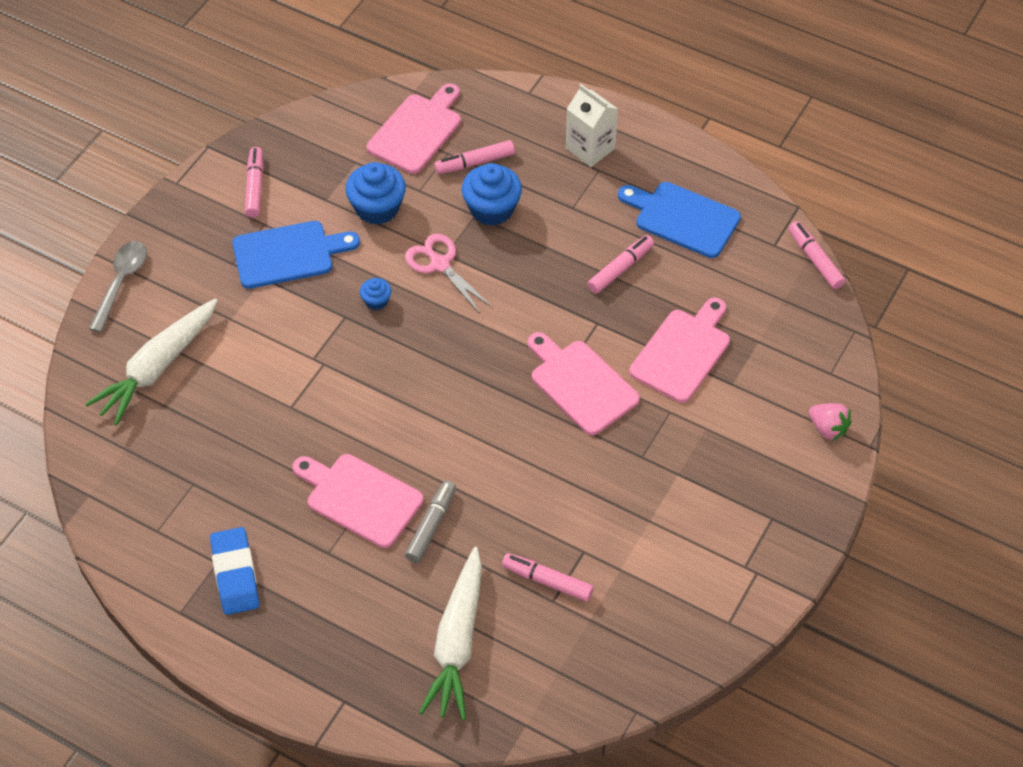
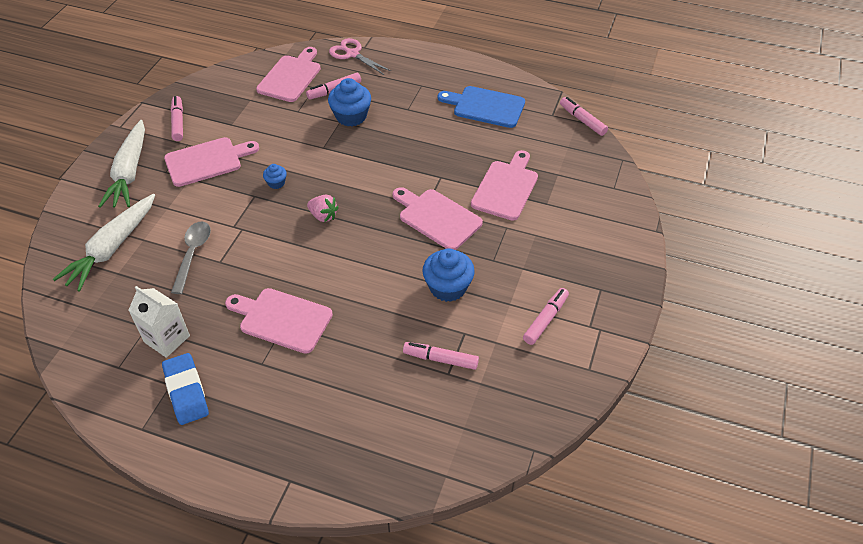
camera: 10 degrees left, 5 degrees down
grey spoon [89,241,147,333] -> grey spoon moved to [171,222,211,294]
blue cutting board [232,221,360,289] -> pink cutting board [164,137,259,187]
blue cupcake [345,162,406,225] -> blue cupcake moved to [422,248,475,302]
pink scissors [405,234,492,313] -> pink scissors moved to [329,38,391,75]
grey marker [405,481,456,563] -> none
white carrot [419,547,482,720] -> white carrot moved to [98,120,145,208]
white carton [566,84,618,167] -> white carton moved to [128,286,190,358]
pink marker [587,235,654,294] -> pink marker moved to [523,288,569,345]
pink strawberry [809,403,852,441] -> pink strawberry moved to [307,195,339,222]

